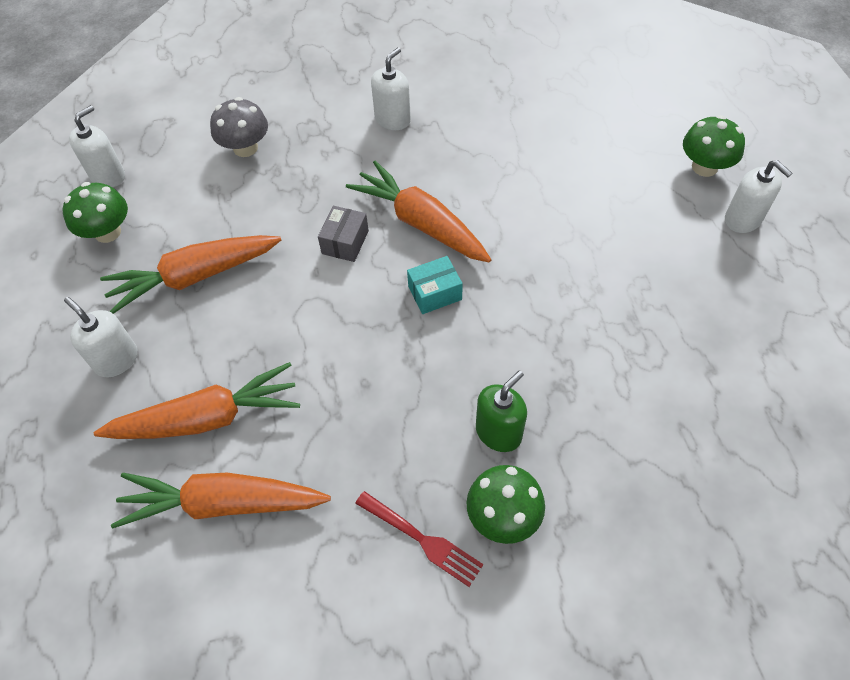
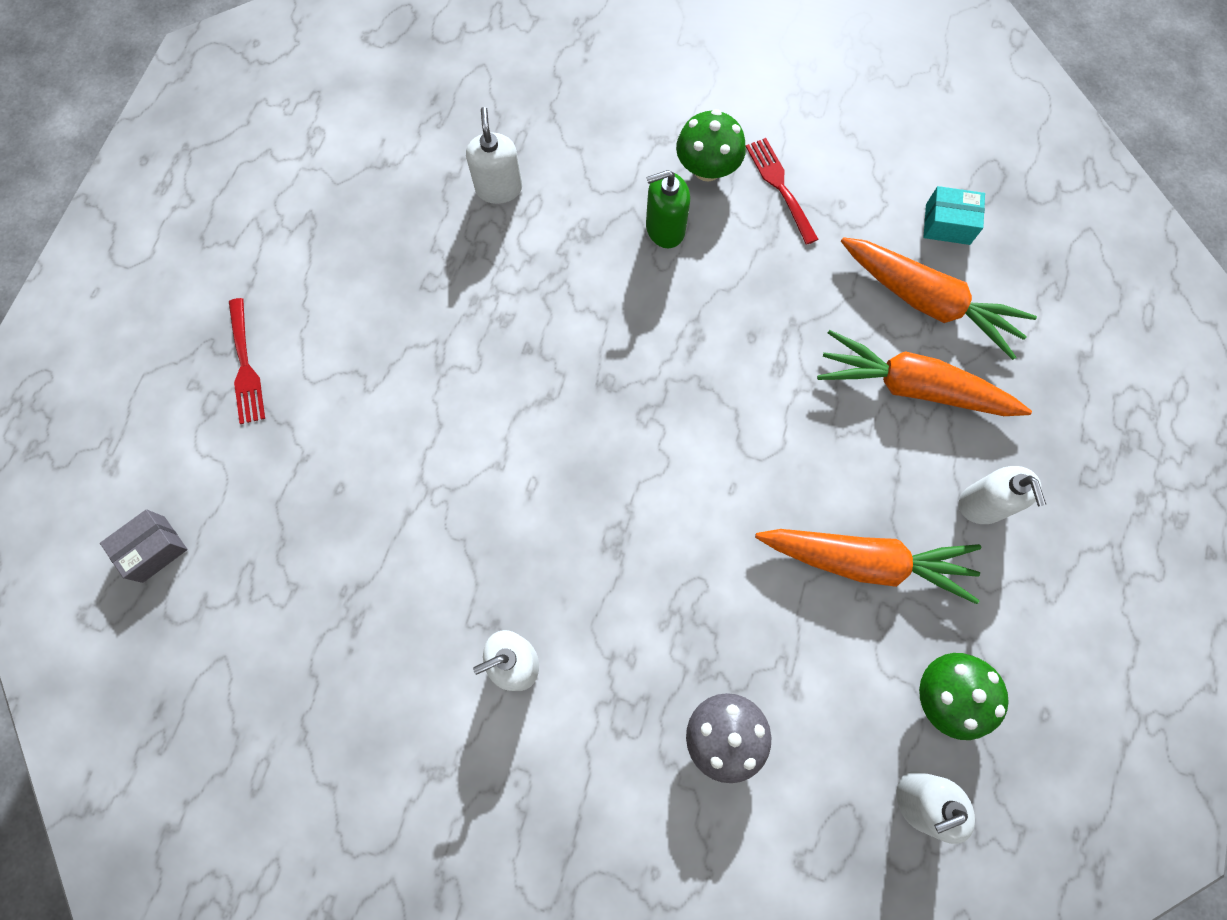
camera: 150 degrees left, 15 degrees up
grey box [318,206,369,262] -> grey box moved to [100,509,188,583]
orange carrot [346,160,491,263] -> none
turquoise box [407,256,463,314] -> turquoise box moved to [923,186,985,245]
green mushroom [683,115,745,177] -> red fork [229,298,265,424]
white soap dispenser [725,160,792,233] -> white soap dispenser moved to [466,107,522,204]

